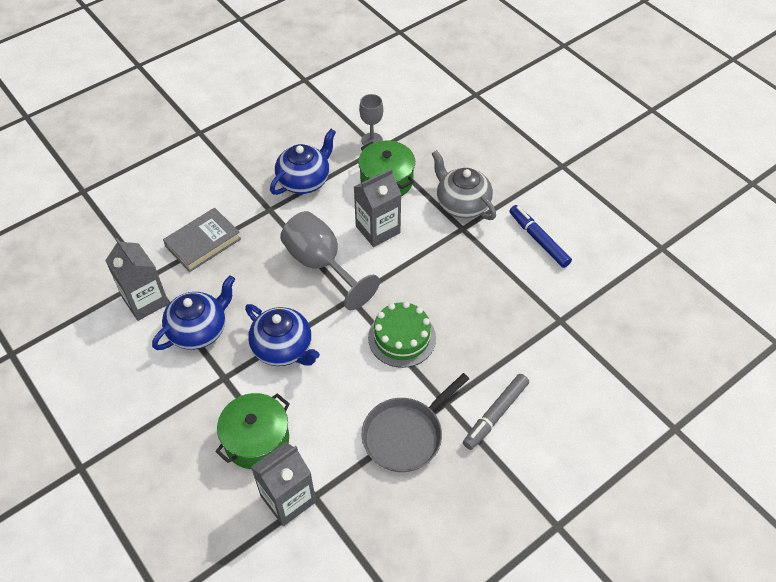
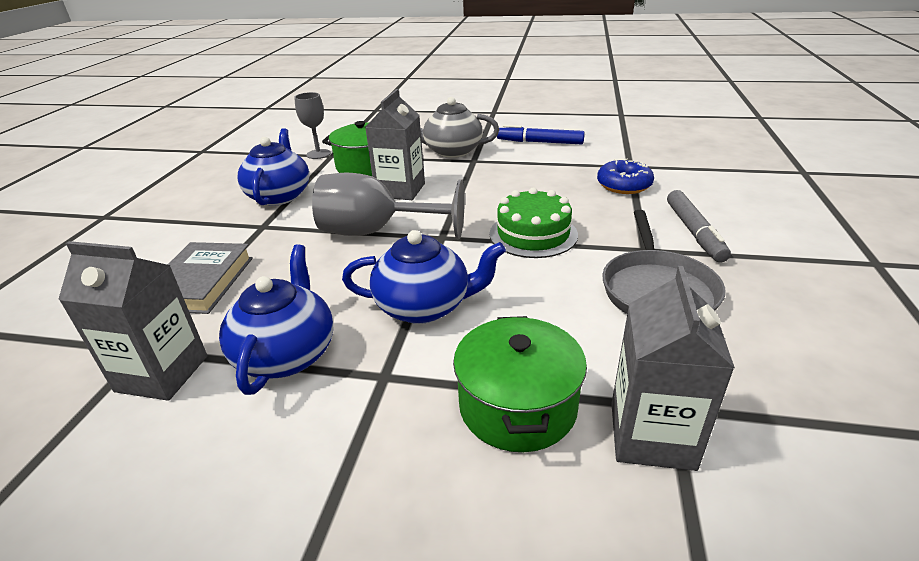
camera: 40 degrees left, 20 degrees down
none -> blue donut [597,159,654,194]

